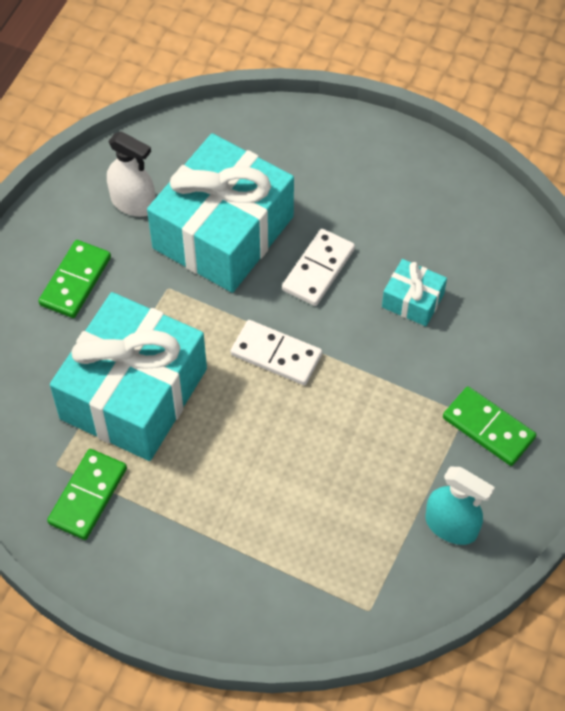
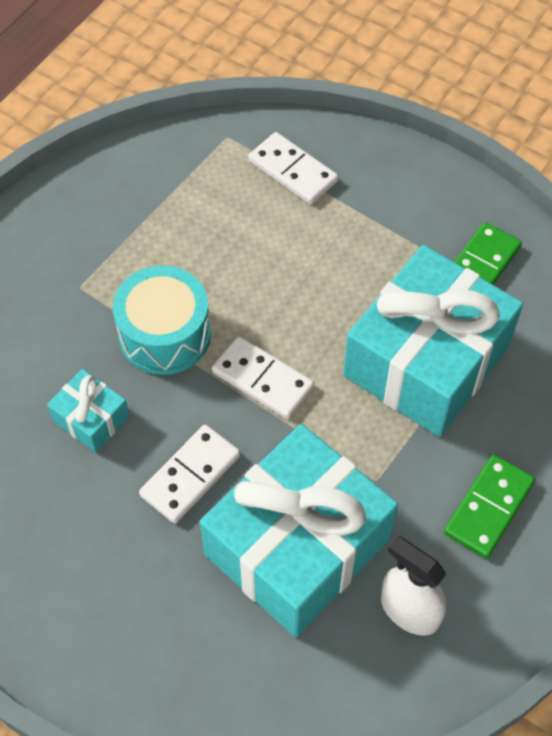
camera: 170 degrees left, 0 degrees up
turquoise spray bottle [426,467,495,545] -> none
green domino [443,387,536,466] -> none
none -> turquoise drum [113,266,211,375]
none -> white domino [248,132,338,205]

